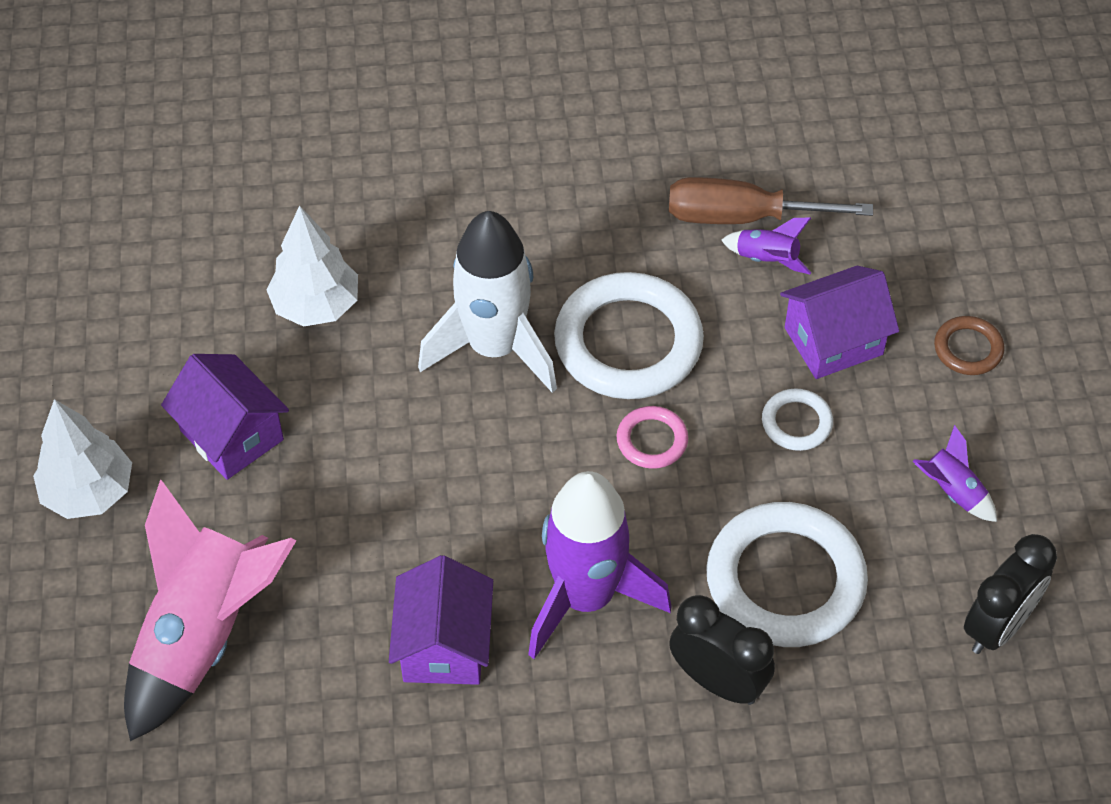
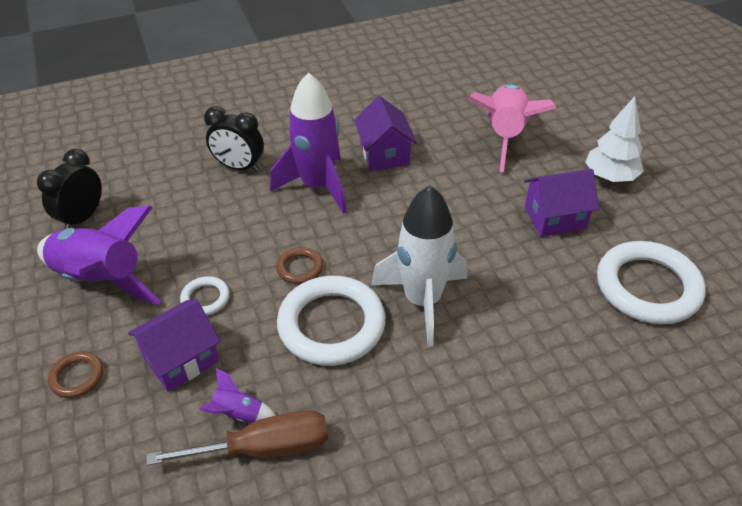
camera: 165 degrees right, 10 degrees down
purple house [161,354,289,480] -> purple house turned 45 degrees counterclockwise [524,169,599,237]
white tree [266,205,358,327] -> none
pink ring [617,406,688,469] -> brown ring [276,247,323,284]
white ring [706,502,868,647] -> white ring moved to [597,241,706,324]
purple rocket [913,425,997,522] -> purple rocket [37,206,161,305], size x2.32

